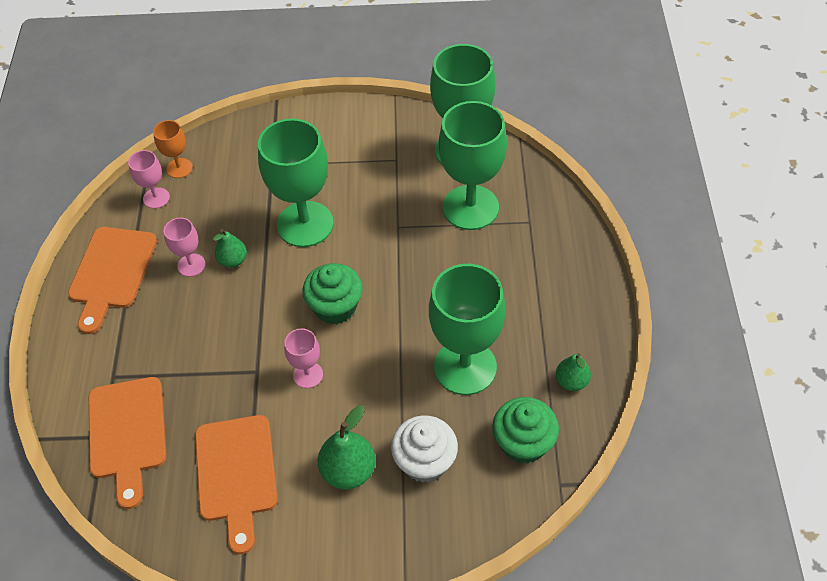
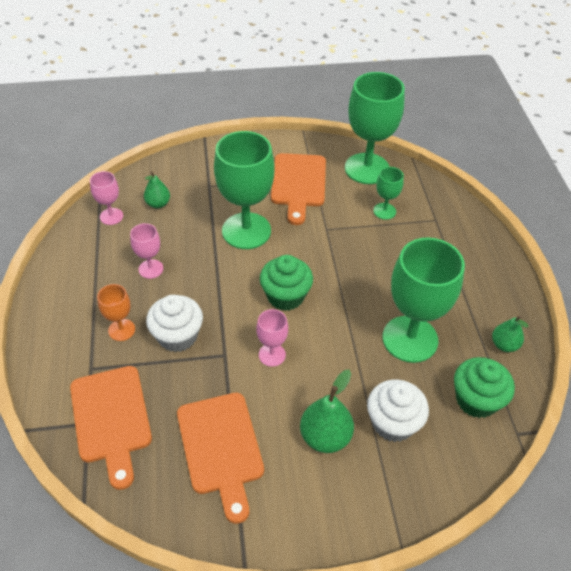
camera: 10 degrees left, 5 degrees down
orange cutting board [68,227,157,334] -> orange cutting board moved to [271,153,326,225]
orange goblet [153,120,193,178] -> orange goblet moved to [97,284,135,341]
green pear [213,229,247,268] -> green pear moved to [144,171,170,208]
green goblet [439,101,507,230] -> green goblet [373,167,404,220], size x0.48
none -> white cupcake [146,295,203,352]

